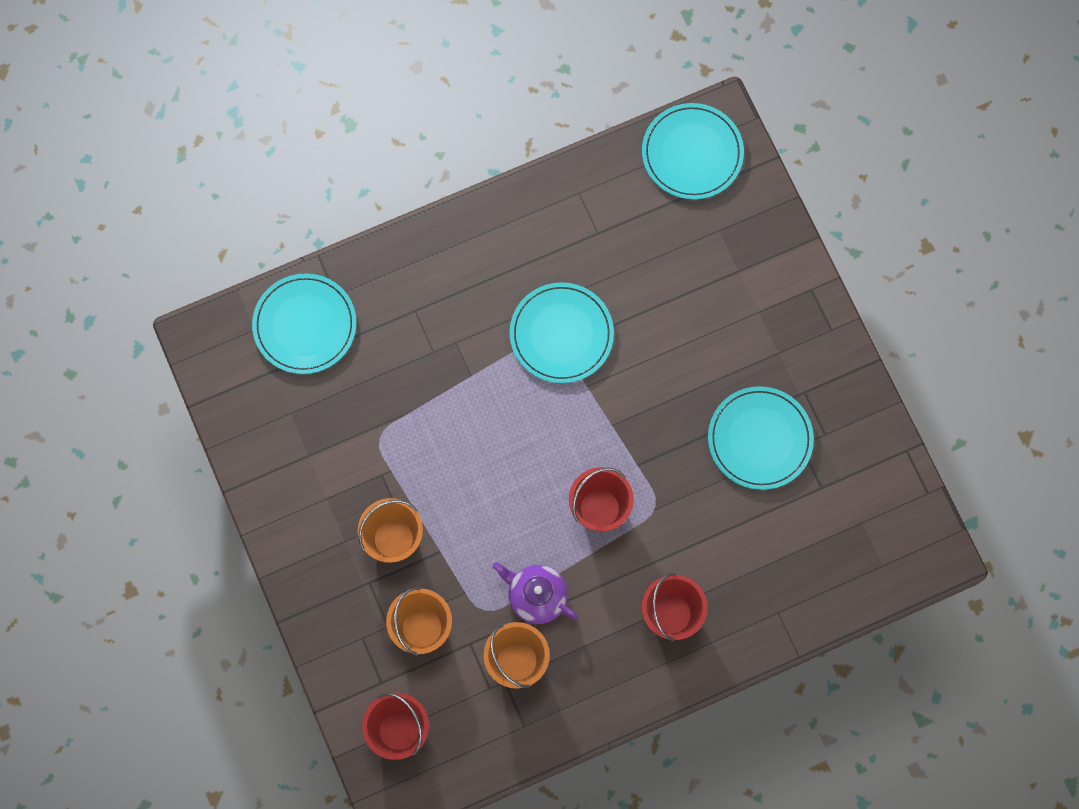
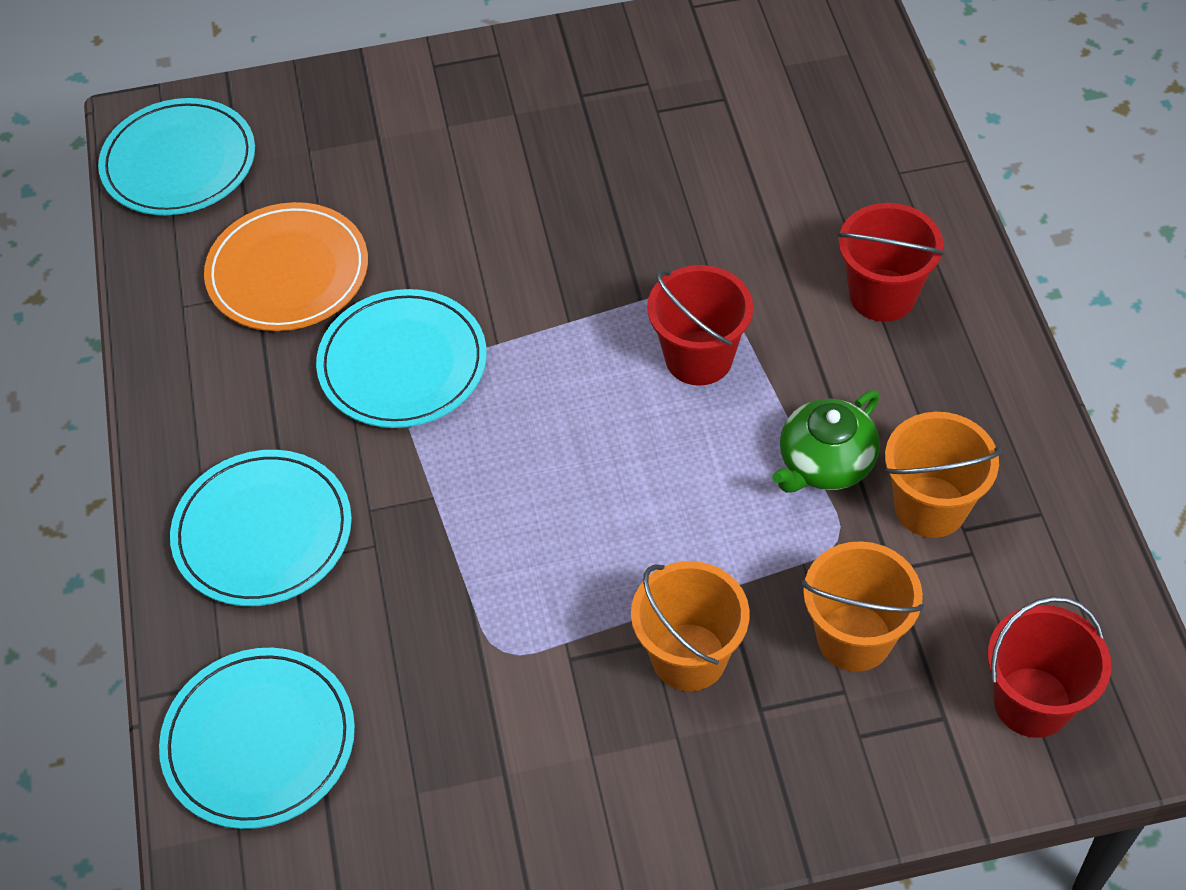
camera: 75 degrees left, 20 degrees down
purple teapot [492,562,578,624] -> green teapot [772,390,880,493]
turquoise plate [708,386,814,490] -> turquoise plate moved to [170,450,352,606]
none -> orange plate [204,202,368,331]

